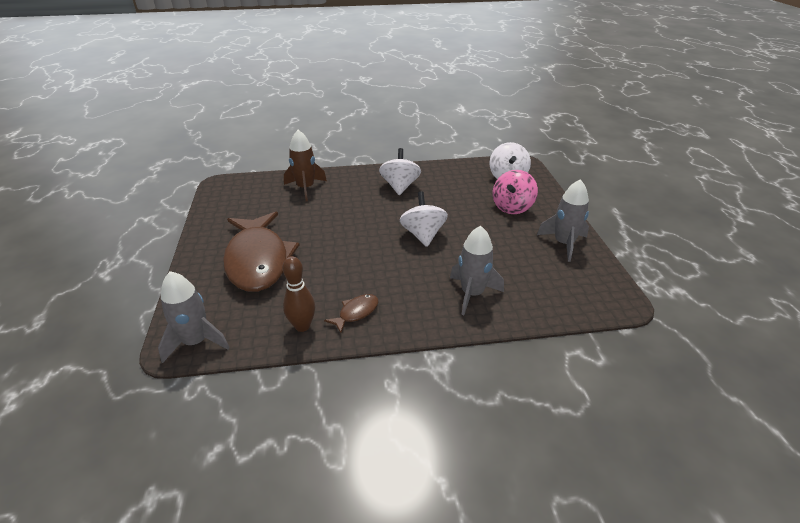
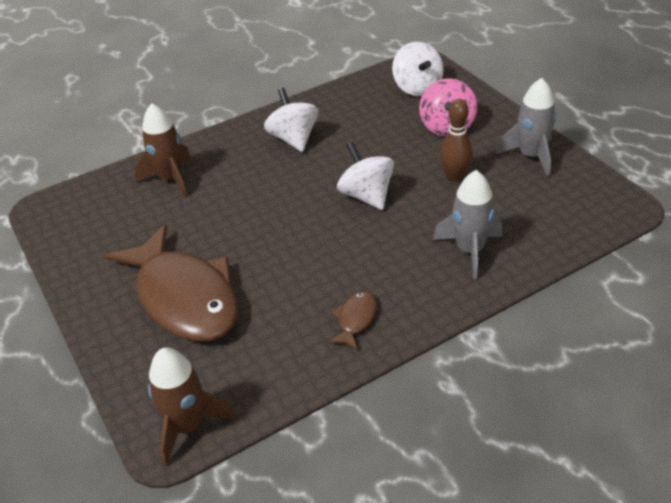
camera: 20 degrees left, 5 degrees up
grey rocket [158,271,230,363] -> brown rocket [148,348,236,467]
brown bowling pin [282,256,315,332] -> brown bowling pin moved to [440,99,473,182]

